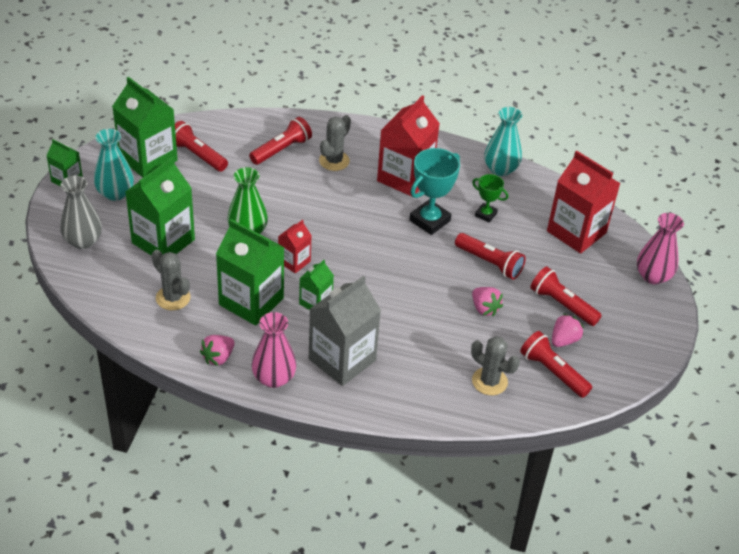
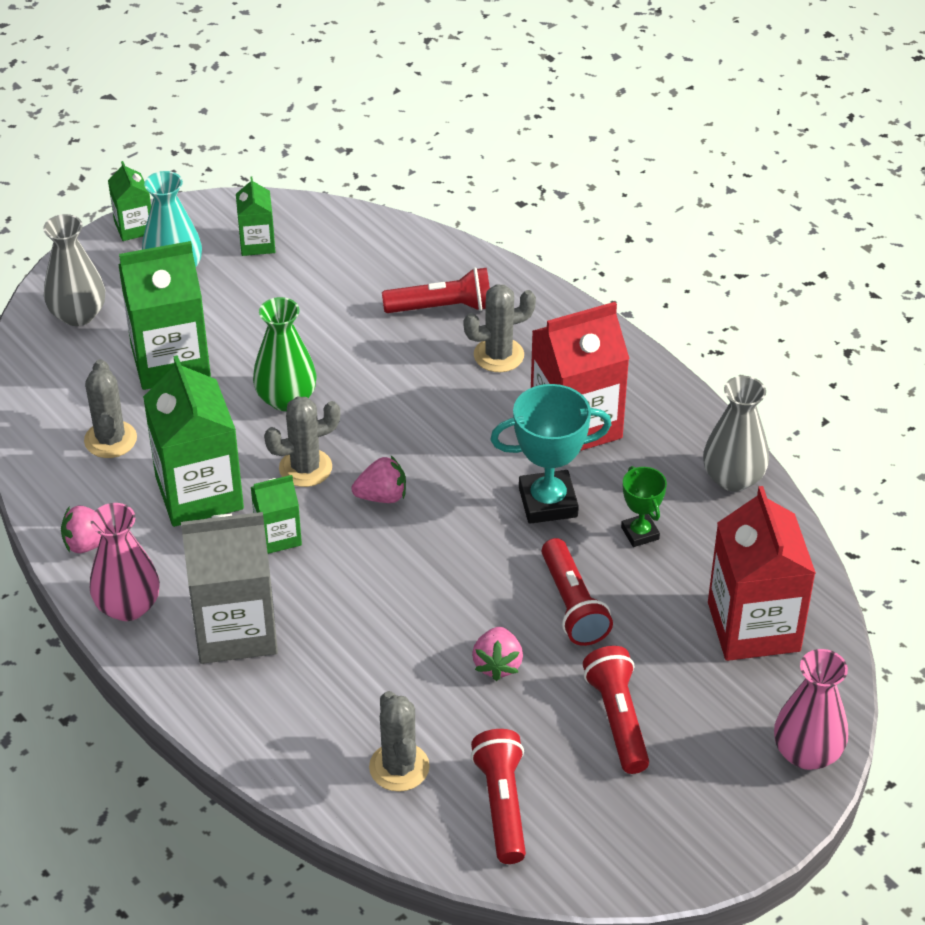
camera: 40 degrees right, 0 degrees up
green carton [112,77,178,177] -> green carton [236,176,275,256], size x0.52
red flashlight [175,121,228,172] -> none
red carton [278,220,312,273] -> grey cactus [264,397,340,487]
turquoise vase [484,107,522,176] -> grey vase [703,376,769,492]
pink strawberry [552,314,584,347] -> pink strawberry moved to [351,456,406,503]

